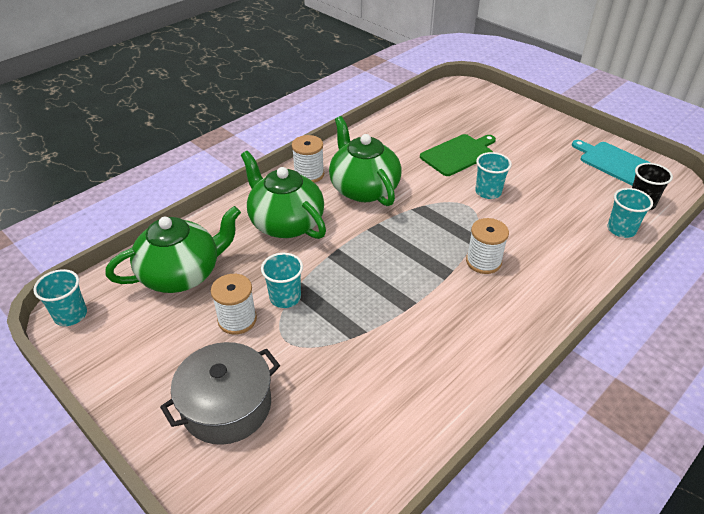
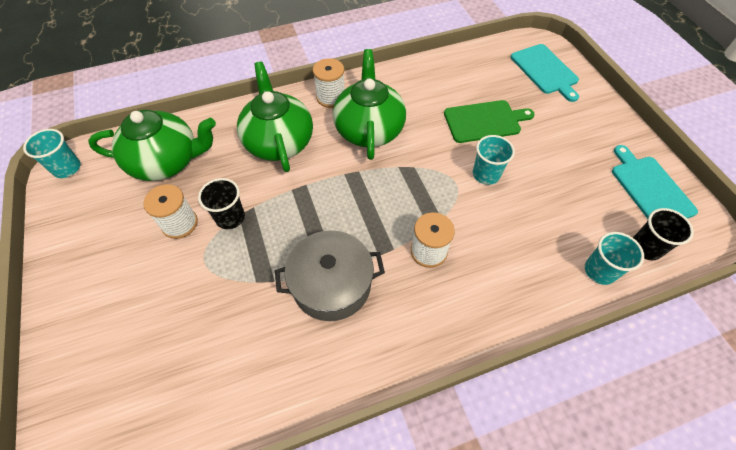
camera: 25 degrees right, 15 degrees up
grey pot [160,342,280,445] -> grey pot moved to [275,230,385,321]
turquoise cup [261,253,303,308] -> black cup [198,178,245,229]
none -> turquoise cutting board [511,44,579,102]

